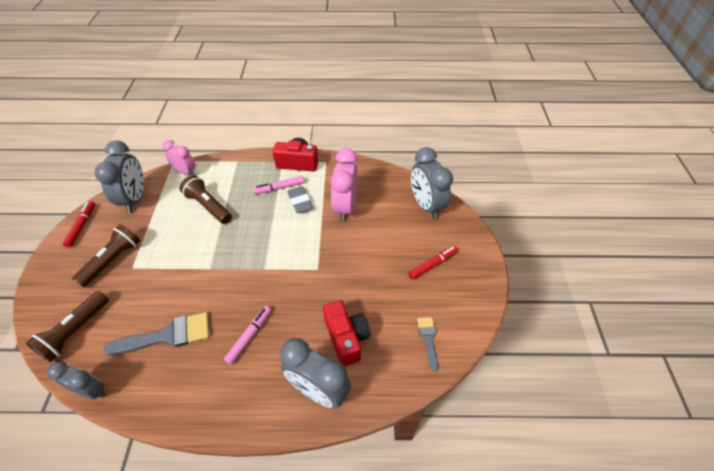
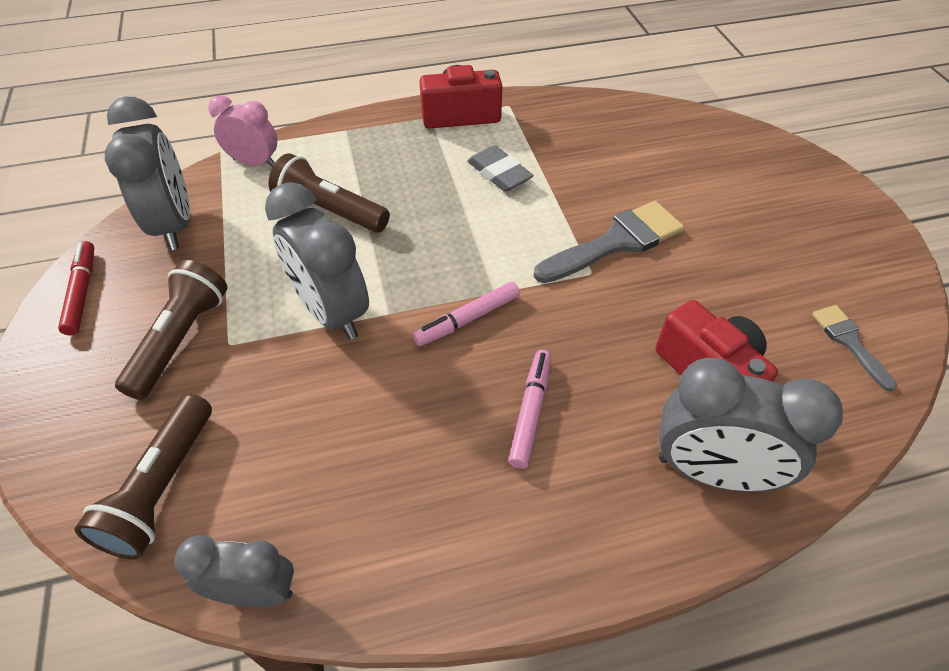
camera: 15 degrees left, 0 degrees up
grey brush [104,312,210,355] -> grey brush moved to [533,201,684,283]
pink marker [253,176,305,194] -> pink marker moved to [413,282,520,346]
pink clock [331,148,358,222] -> none
red marker [408,246,458,280] -> none
grey clock [411,147,453,219] -> grey clock moved to [265,182,369,340]

